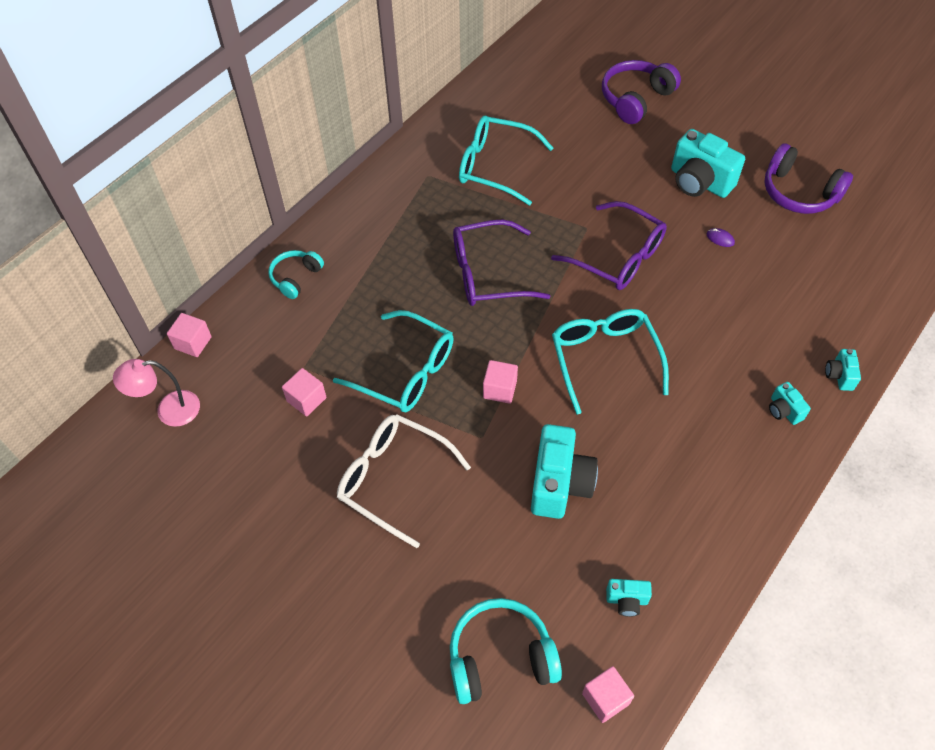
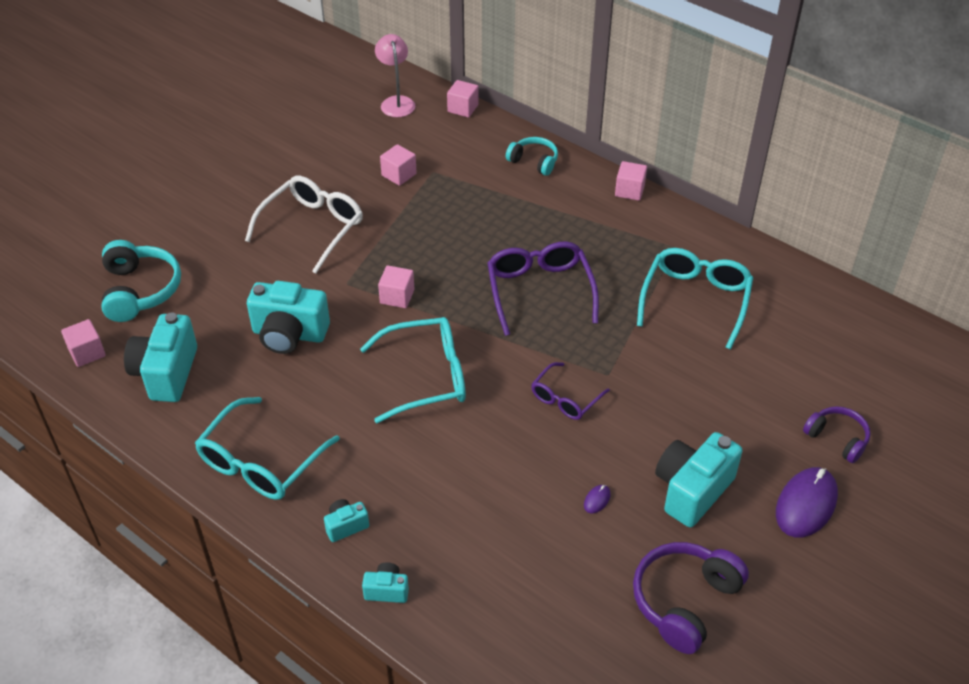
camera: 90 degrees right, 10 degrees down
turquoise glasses [333,310,454,412] -> turquoise glasses moved to [195,397,340,500]
purple glasses [551,201,667,290] -> purple glasses [531,362,610,420], size x0.59
purple headphones [602,60,681,124] -> purple headphones [803,406,871,463], size x0.62
turquoise camera [606,579,652,617] -> turquoise camera [124,313,197,402], size x2.04
none -> pink cube [615,161,647,201]
none -> purple mouse [776,467,838,538]

